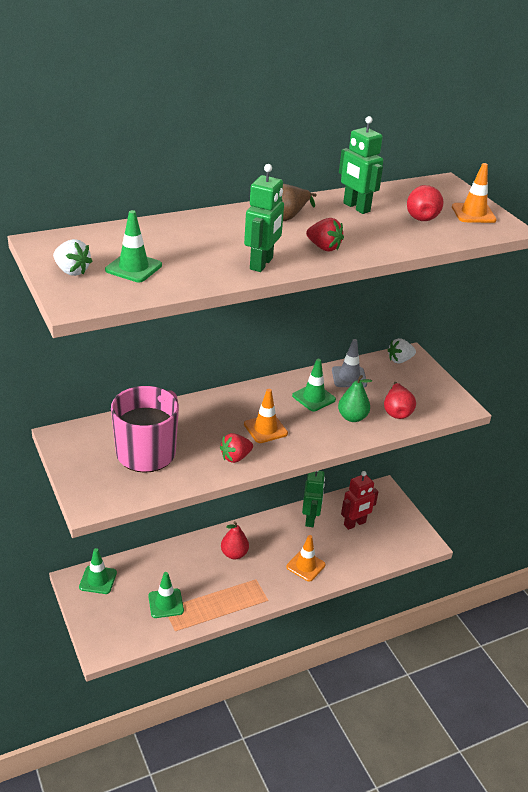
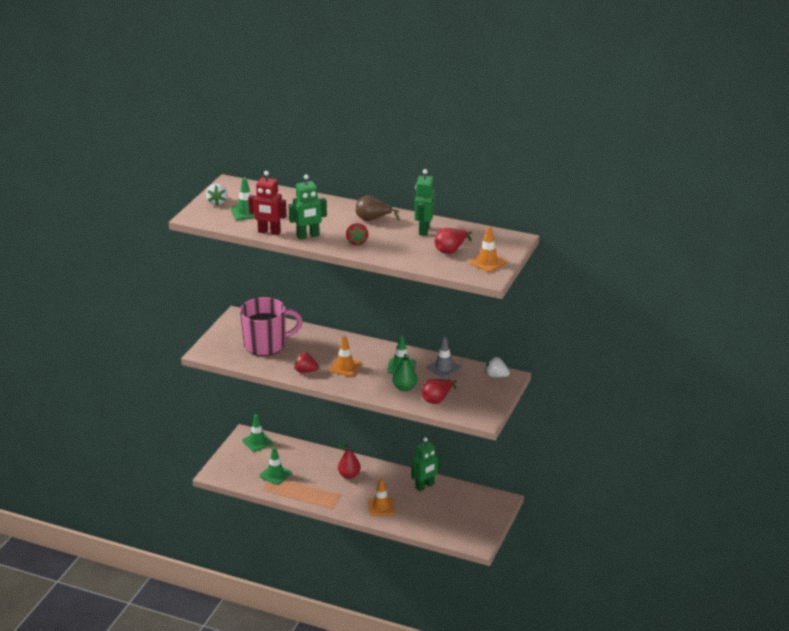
camera: 50 degrees right, 5 degrees down
red robot [341,471,379,530] -> red robot moved to [248,171,287,235]

